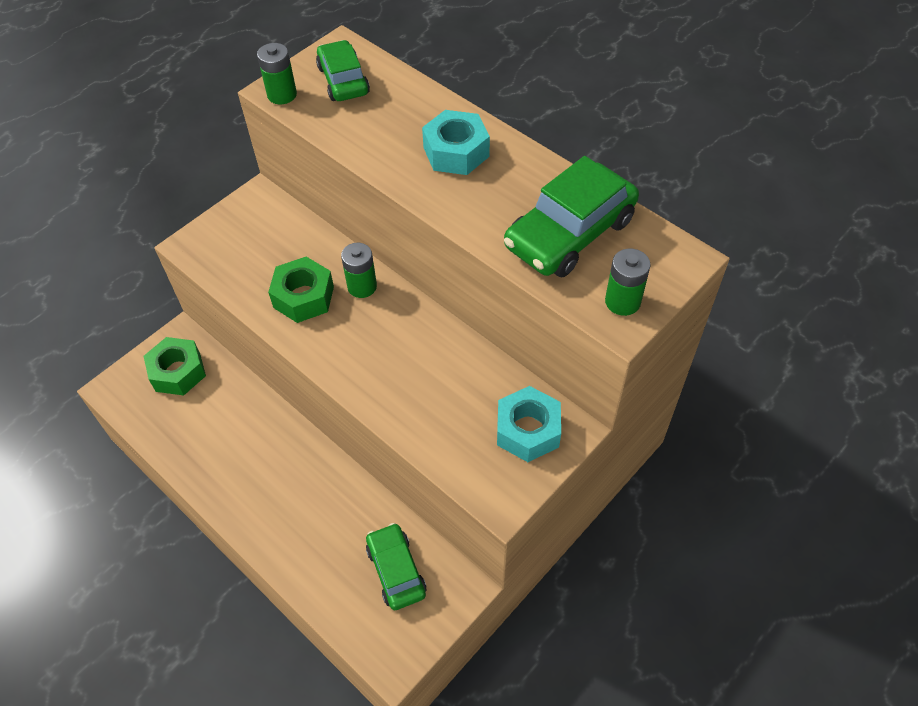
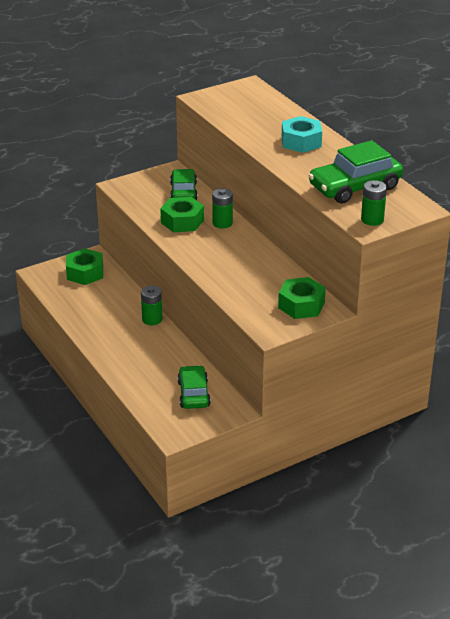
camera: 15 degrees right, 20 degrees down
green battery [257,43,297,104] -> green battery moved to [141,286,162,325]
green car [316,40,370,101] -> green car moved to [170,169,198,200]
turquoise nut [497,386,561,462] -> green nut [278,277,326,319]

